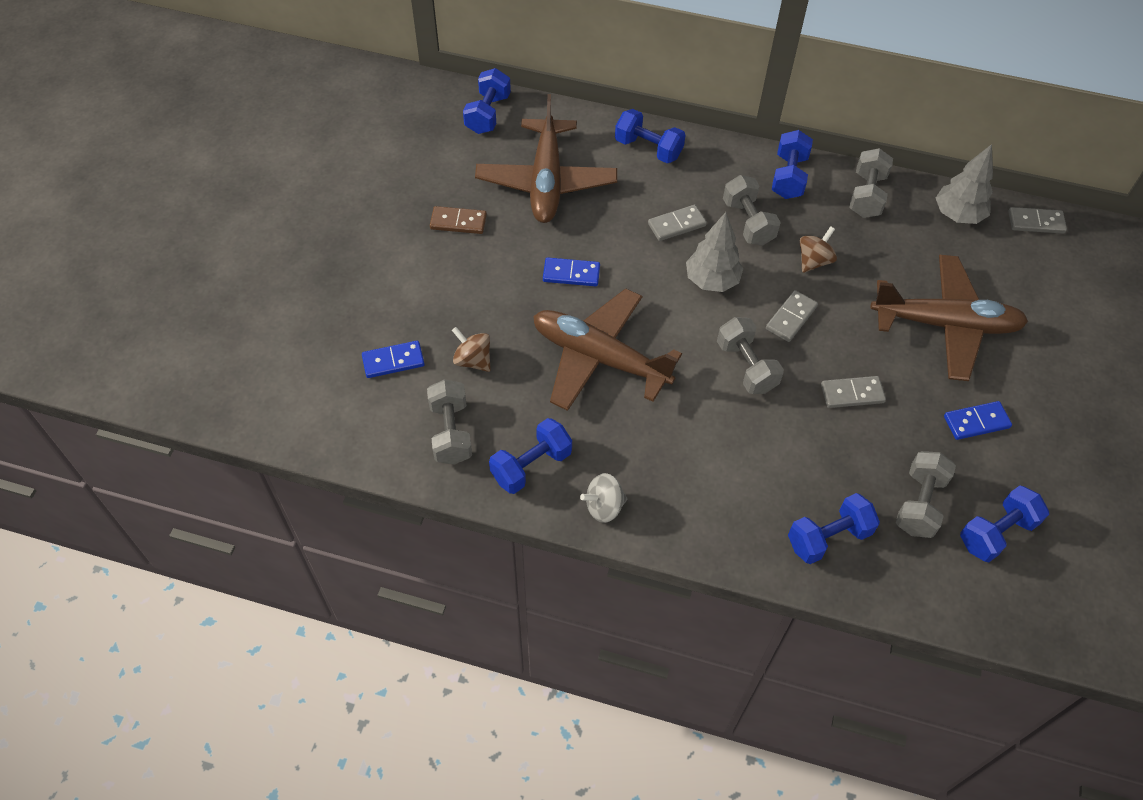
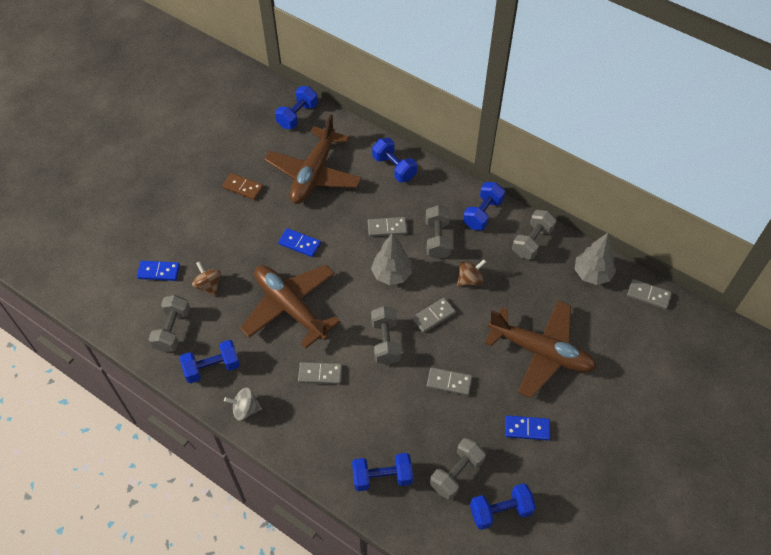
camera: 20 degrees right, 0 degrees up
none -> grey domino [298,362,342,384]

